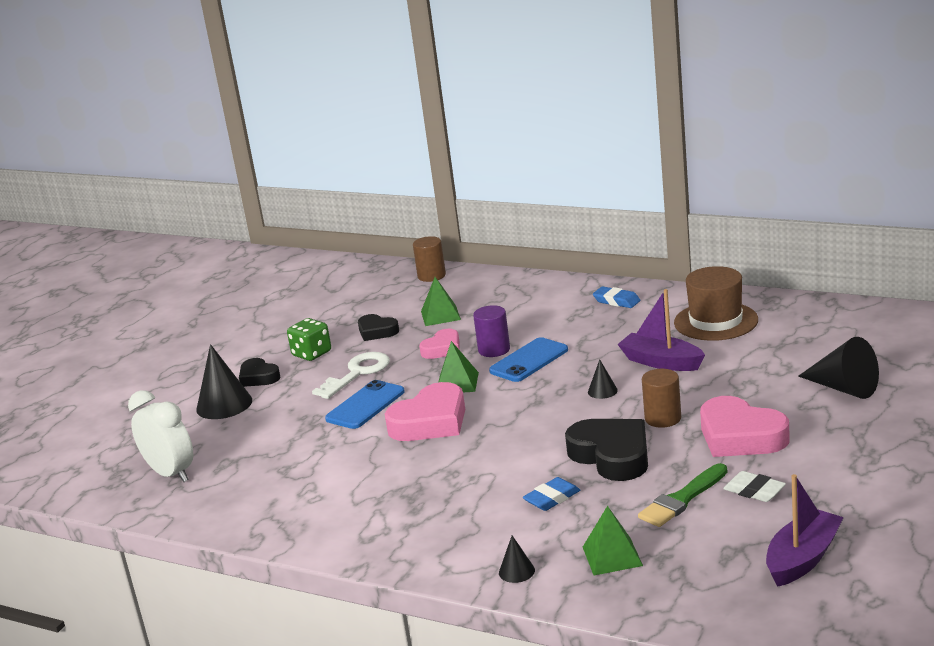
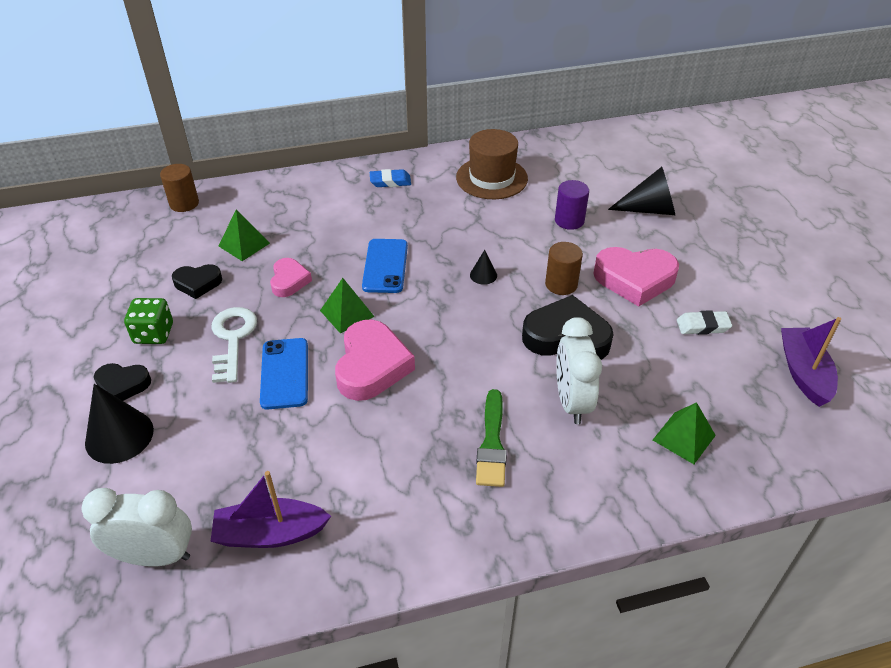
camera: 45 degrees left, 20 degrees up
purple cylinder [473,305,510,357] -> purple cylinder moved to [555,180,589,230]
black cone [499,535,535,583] -> none
blue eraser [523,477,580,511] -> white clock [556,317,602,424]
purple boat [617,289,705,371] -> purple boat moved to [210,471,331,548]
green brush [638,463,727,527] -> green brush moved to [476,389,507,487]

